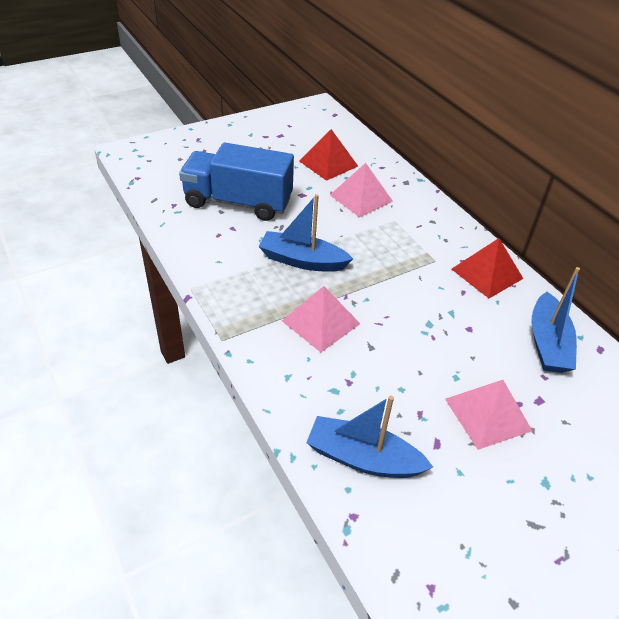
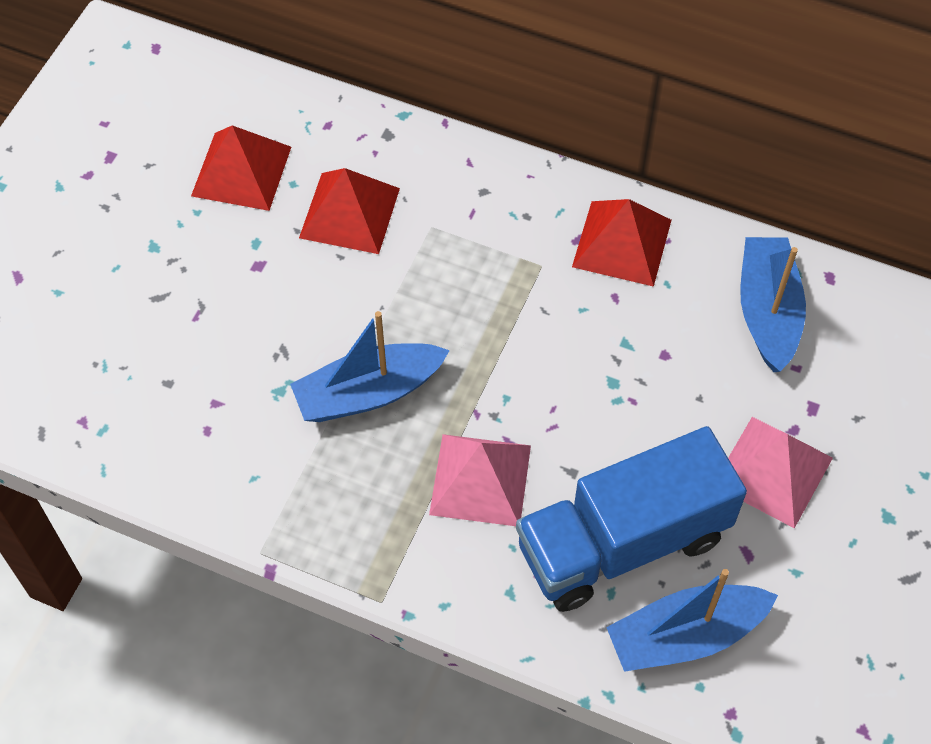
camera: 35 degrees left, 15 degrees up
blue truck [179,142,294,221] -> blue truck moved to [516,426,747,612]
pink pyramid [330,163,393,217] -> red pyramid [299,168,400,254]
blue boat [532,267,580,373] -> blue boat turned 150 degrees counterclockwise [740,237,806,372]

